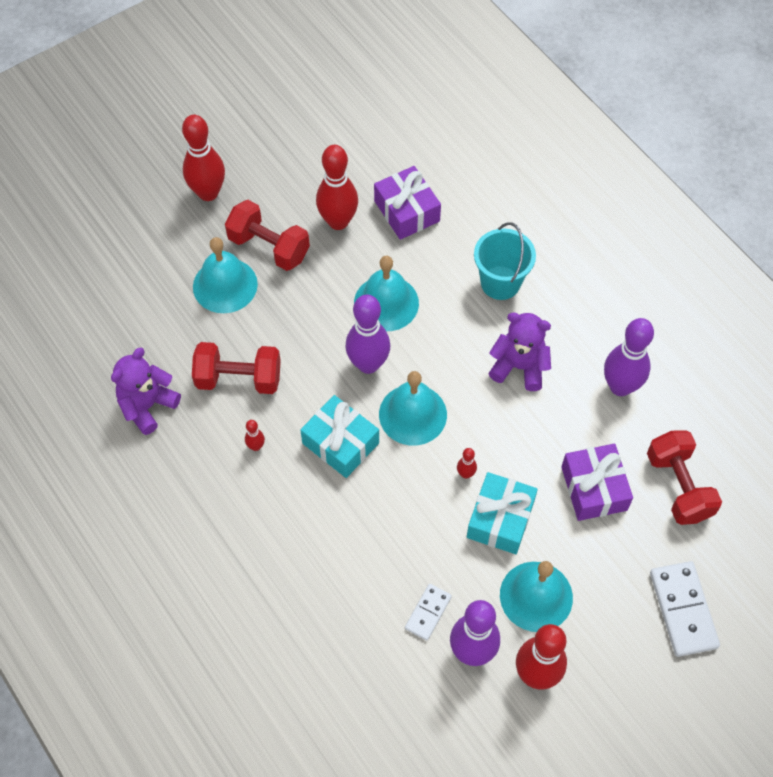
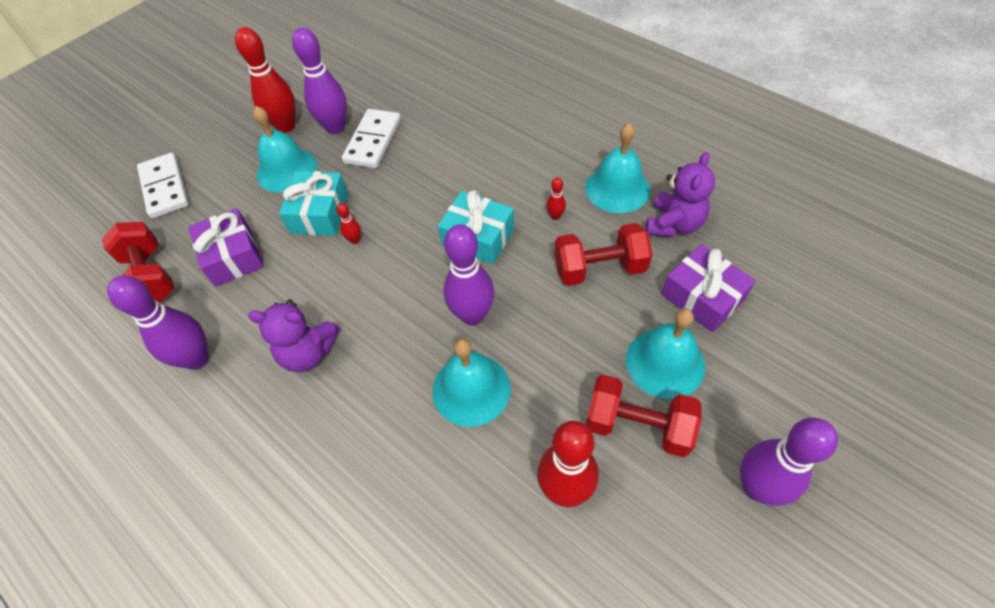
camera: 170 degrees right, 5 degrees down
red bowling pin [182,115,225,201] -> purple bowling pin [740,418,838,506]
purple gift [374,166,441,240] -> purple gift moved to [661,244,756,332]
turquoise bell [379,371,447,446] -> turquoise bell moved to [585,123,650,213]
white domino [405,584,452,641] -> white domino [342,109,401,168], size x1.72
turquoise bucket [474,222,536,300] -> none

